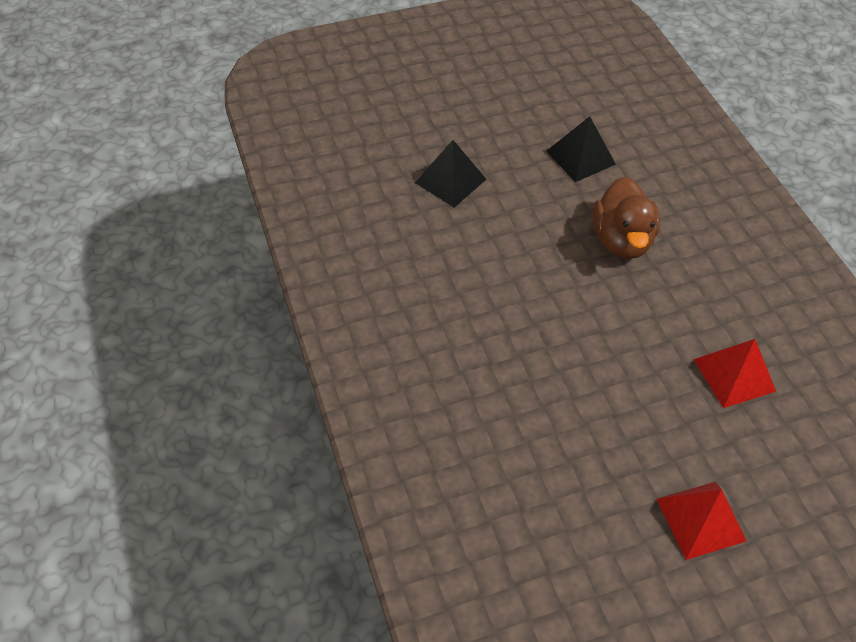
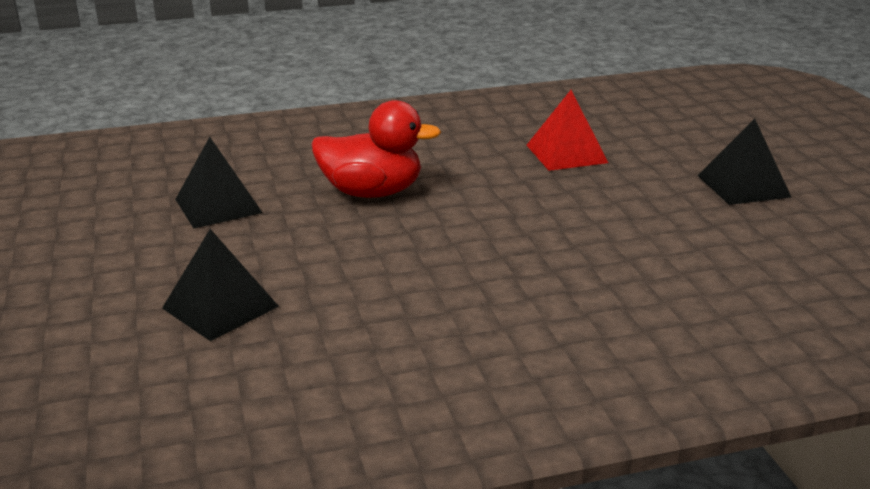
camera: 85 degrees left, 25 degrees down
brown duck [593,177,660,259] -> red duck [311,100,441,198]
red pyramid [657,482,747,560] -> black pyramid [697,118,791,205]

